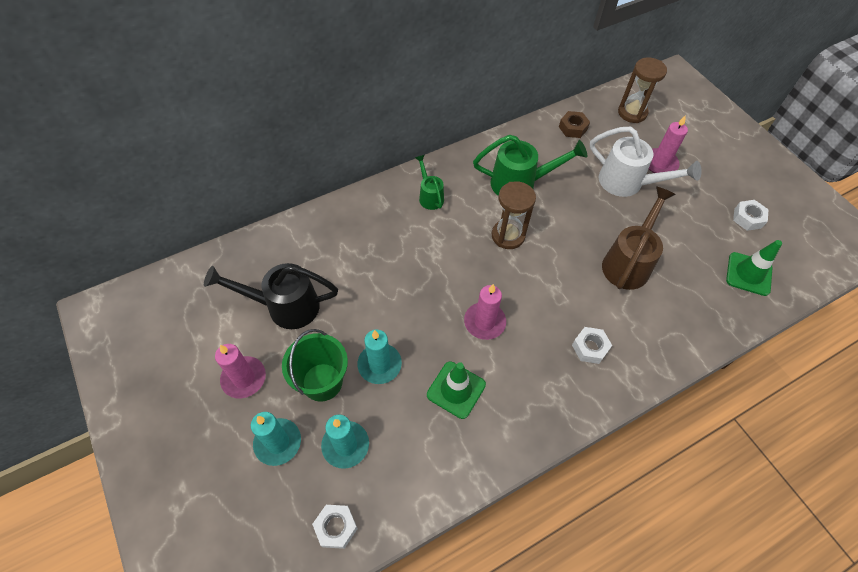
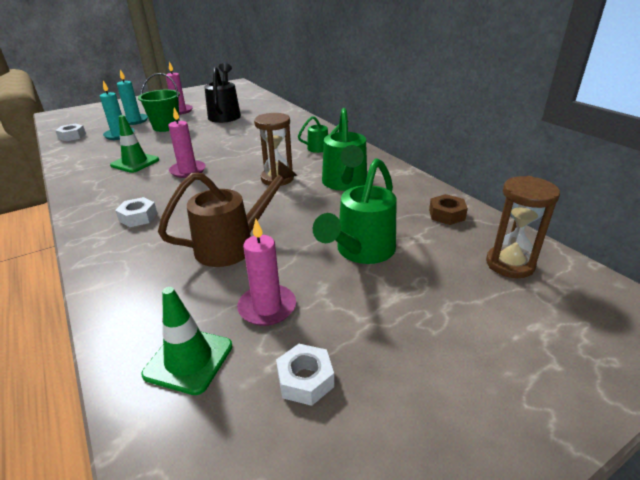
camera: 90 degrees right, 25 degrees down
turquoise candle [357,330,402,384] -> none
white watering can [590,127,702,197] -> green watering can [313,158,397,264]
brown watering can [602,186,676,290] -> brown watering can turned 60 degrees counterclockwise [158,160,297,267]
pink candle [649,115,688,173] -> pink candle moved to [237,219,296,326]

